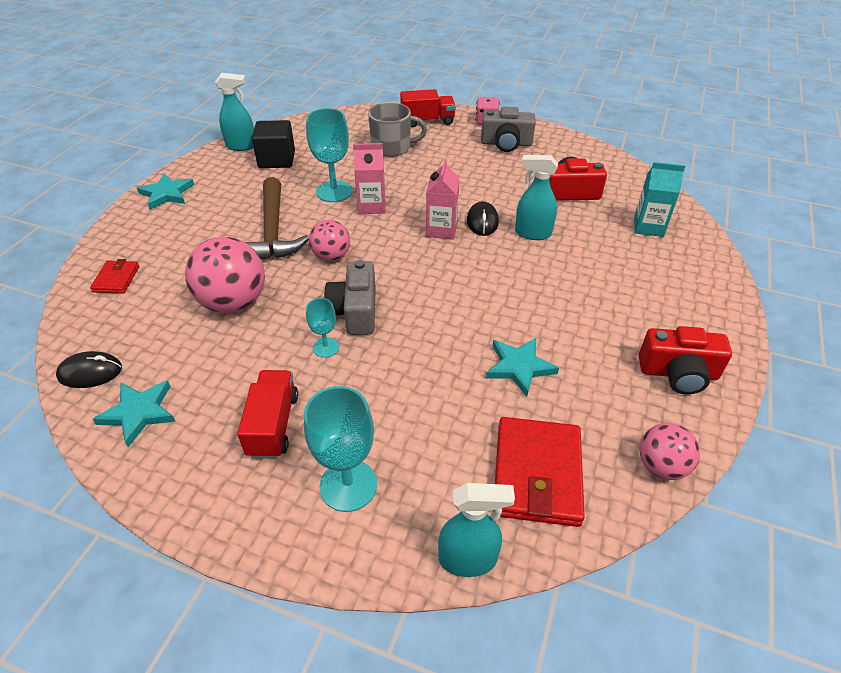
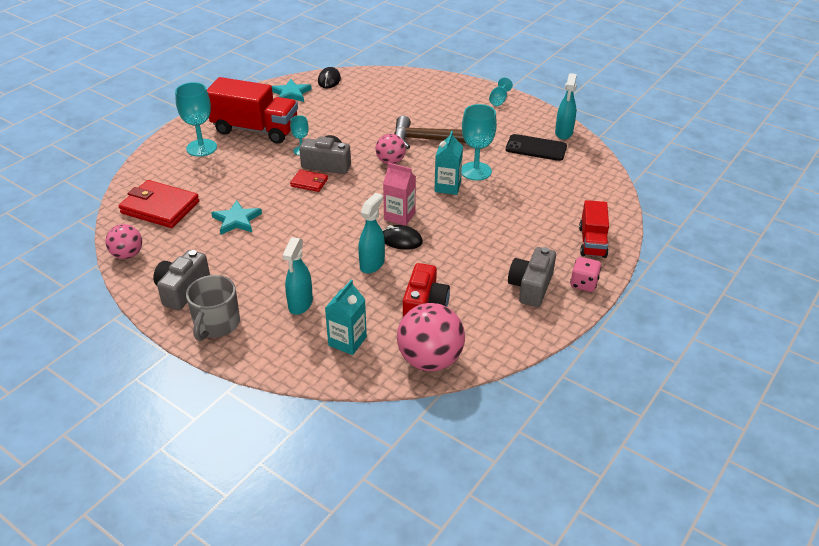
camera: 105 degrees right, 5 degrees down
red wallet [90,259,139,294] -> red wallet moved to [290,169,328,192]
turquoise star [137,173,194,210] -> turquoise goblet [489,78,513,106]
pink ball [185,237,265,313] -> pink ball moved to [397,303,465,371]
red truck [237,370,298,459] -> red truck [207,77,298,144], size x1.72
black cube [252,120,295,168] -> black phone [506,134,567,161]
pink carton [353,143,386,214] -> turquoise carton [435,131,463,195]
grey mug [368,102,427,157] -> grey mug moved to [186,275,240,341]
turquoise spray bottle [438,483,515,577] -> turquoise spray bottle moved to [282,237,313,315]
red camera [639,326,732,394] -> grey camera [153,250,210,310]

